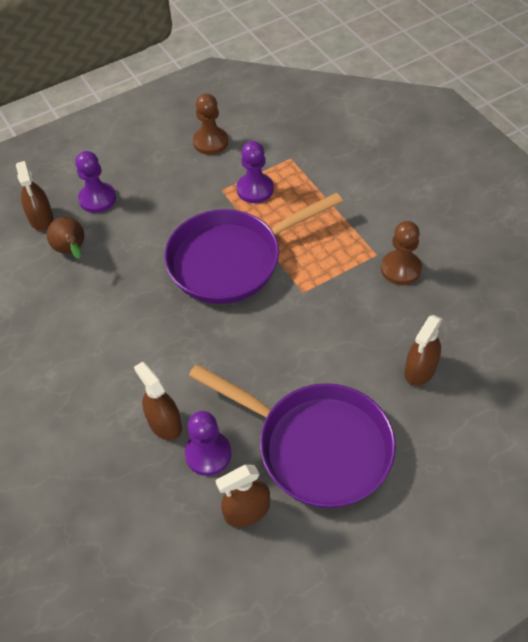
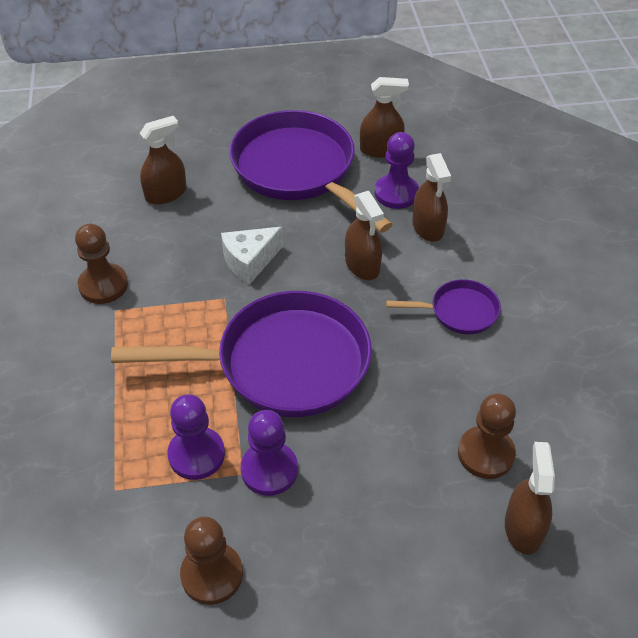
camera: 160 degrees left, 5 degrees down
brown pear [47,217,84,259] -> brown pawn [458,394,516,479]
purple pawn [75,151,116,213] -> purple pawn moved to [241,410,298,496]
none -> white cheese [221,227,283,285]
none -> brown spray bottle [345,191,384,280]
none -> purple pan [386,279,501,334]

